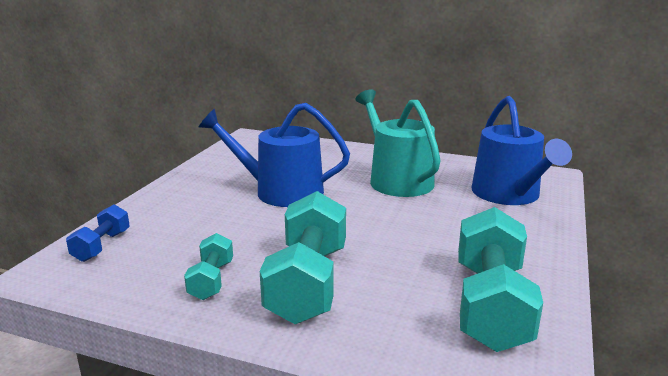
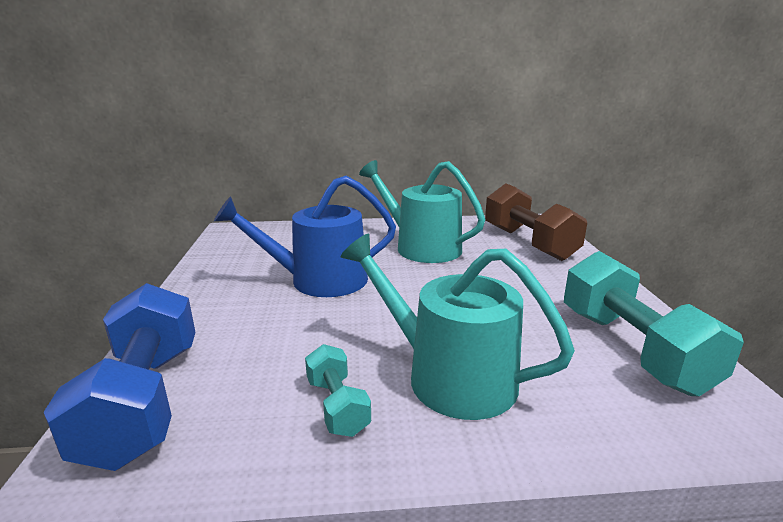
camera: 25 degrees left, 0 degrees up
blue dumbbell [66,205,130,262] -> blue dumbbell [44,283,195,471], size x1.97
turquoise dumbbell [260,191,346,324] -> turquoise watering can [340,234,575,420]
blue watering can [472,96,572,205] -> brown dumbbell [485,183,587,261]

